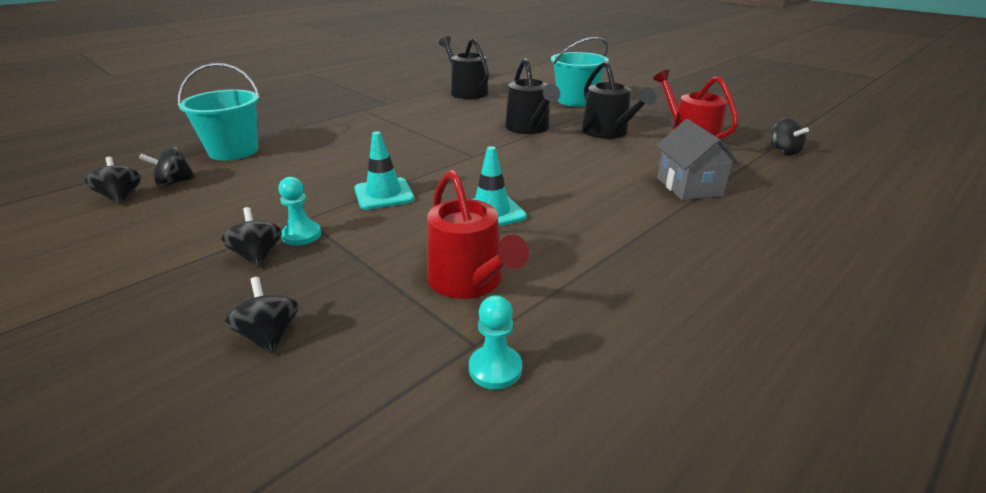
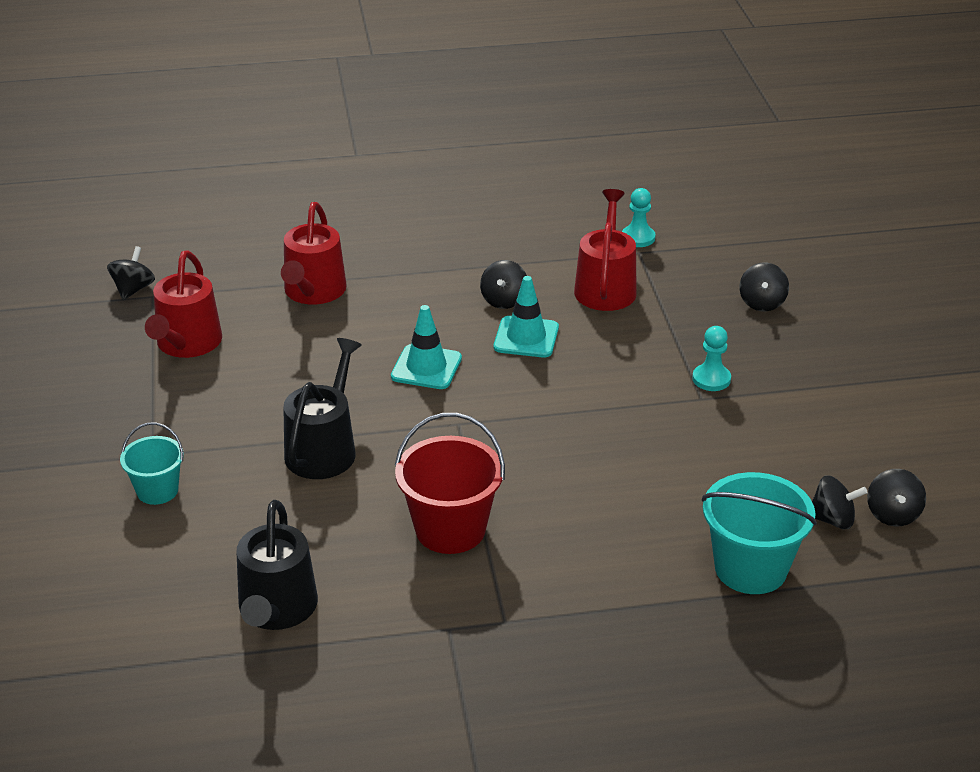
camera: 145 degrees left, 5 degrees up
black spinning top [221,207,282,268] -> black spinning top moved to [480,260,527,309]
turquoise traffic cone [354,131,414,210] -> turquoise traffic cone moved to [391,305,462,389]
turquoise bucket [551,37,609,107] -> turquoise bucket [120,423,184,505], size x0.60
black watering can [582,61,657,139] -> none
grey house [656,119,740,200] -> red watering can [281,202,347,305]
none -> red bucket [395,413,505,554]

